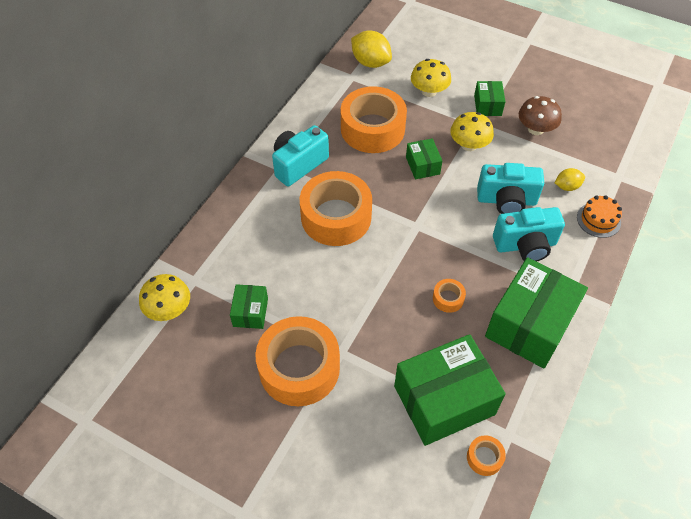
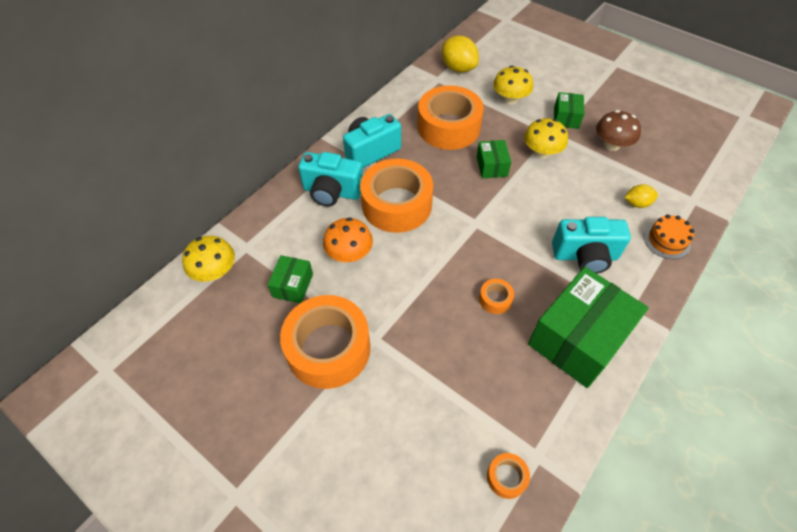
camera: 10 degrees right, 0 degrees up
green box [394,334,506,446] -> none
turquoise camera [477,163,544,214] -> turquoise camera moved to [298,152,363,207]
none -> orange mushroom [323,218,373,262]

